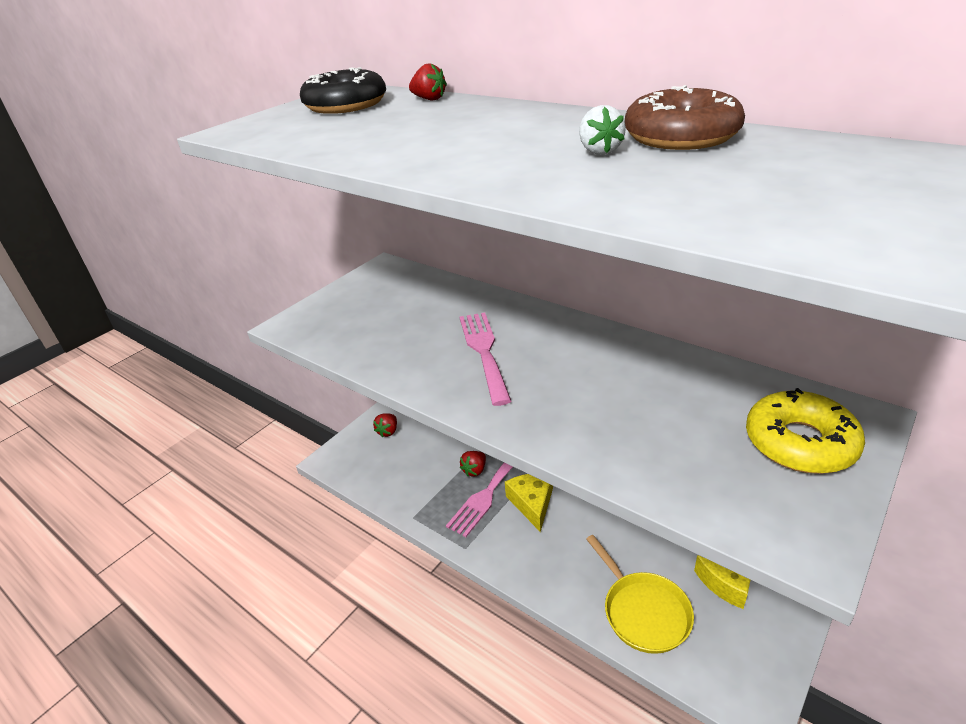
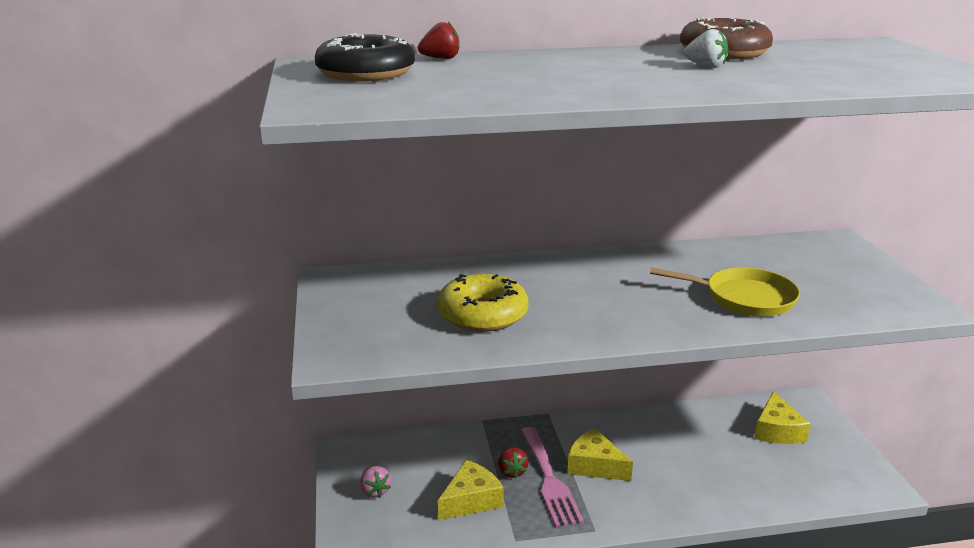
camera: 50 degrees left, 10 degrees down
red strawberry [373,413,397,437] -> pink strawberry [360,466,391,498]
pink fork [460,312,511,406] -> none
yellow pan [586,535,694,654] -> yellow pan moved to [650,267,800,316]
yellow donut [746,388,865,474] -> yellow donut moved to [437,274,528,332]
none -> yellow cheese [438,460,503,520]

